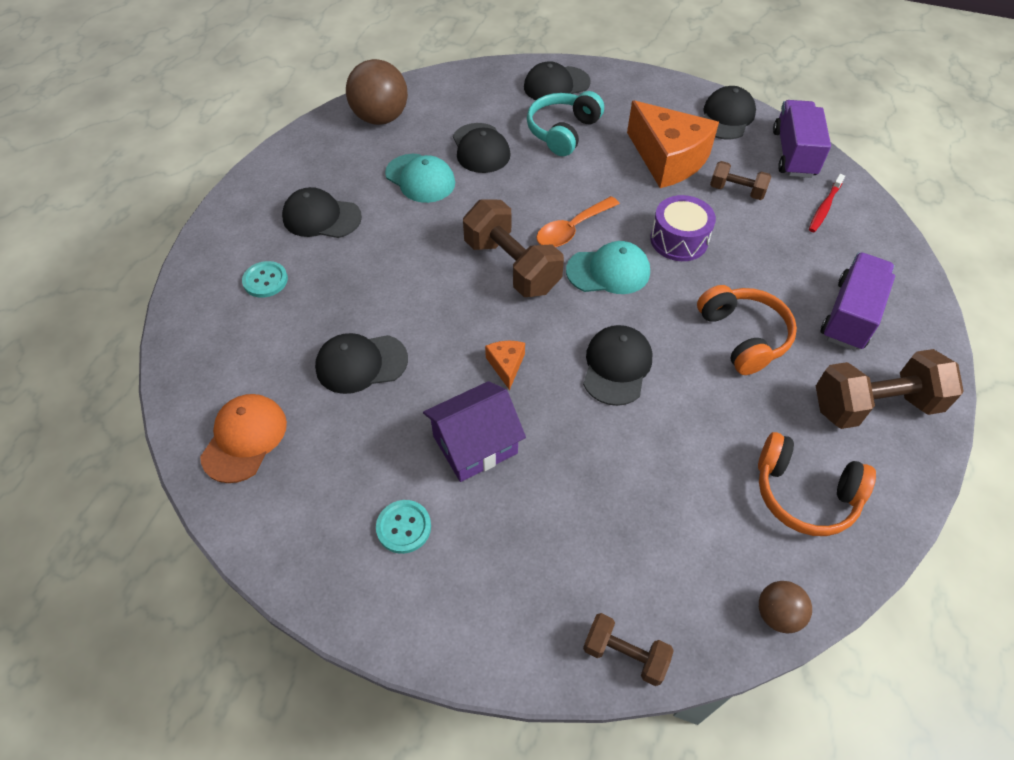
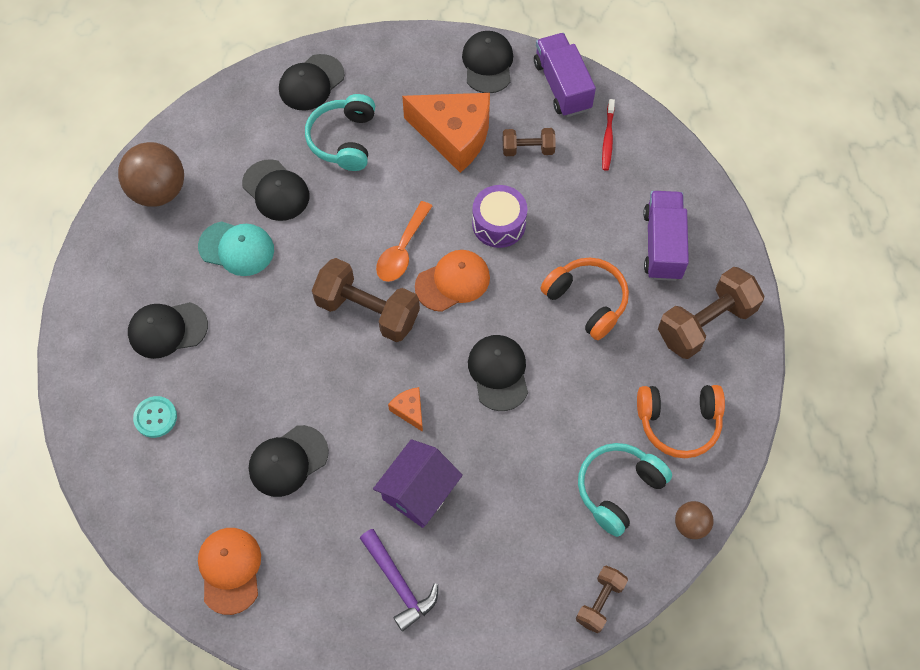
camera: 25 degrees left, 10 degrees up
turquoise button [376,500,431,554] -> purple hammer [360,529,438,632]
turquoise cap [566,241,650,294] -> orange cap [415,250,490,312]
brown dumbbell [583,613,674,686] -> brown dumbbell turned 60 degrees counterclockwise [576,565,628,633]
none -> turquoise headphones [578,443,672,537]

